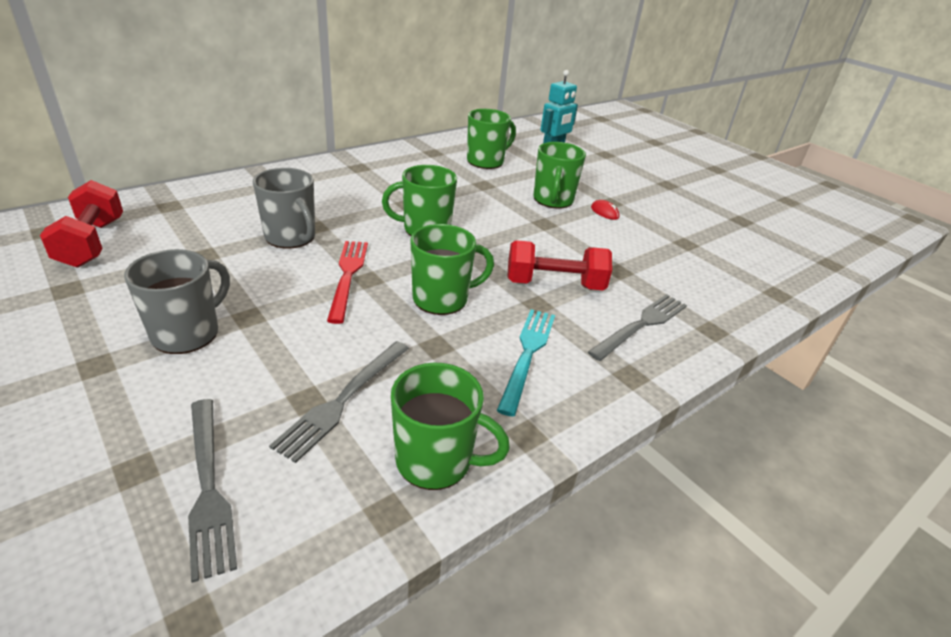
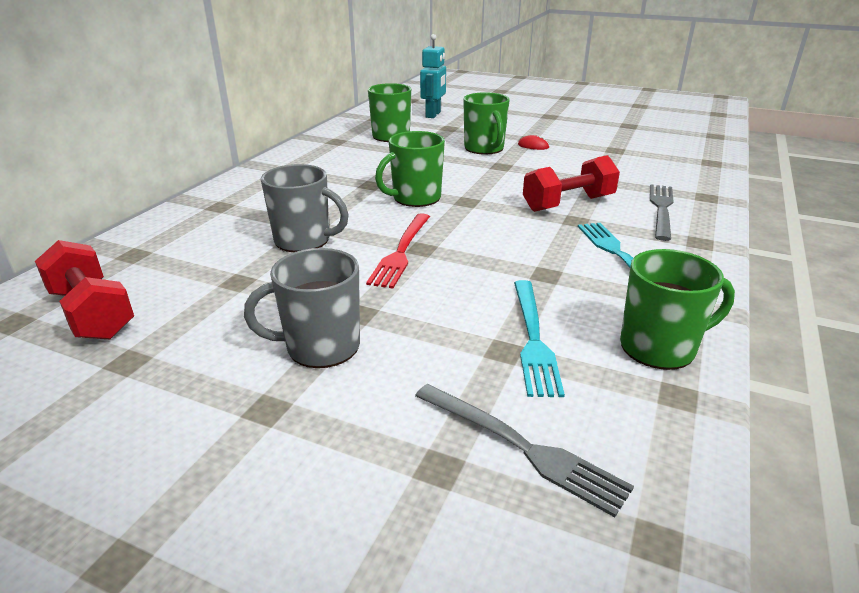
camera: 25 degrees left, 5 degrees down
grey mug [124,249,230,354] -> grey mug turned 105 degrees counterclockwise [244,248,360,368]
grey fork [269,341,409,463] -> turquoise fork [514,280,565,397]
red fork [327,241,368,324] -> red fork turned 135 degrees counterclockwise [366,213,430,288]
green mug [410,224,494,315] -> none

